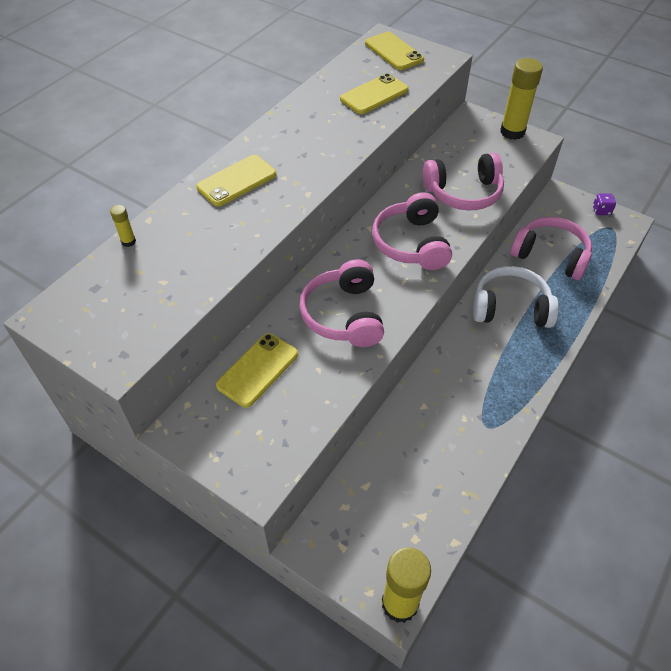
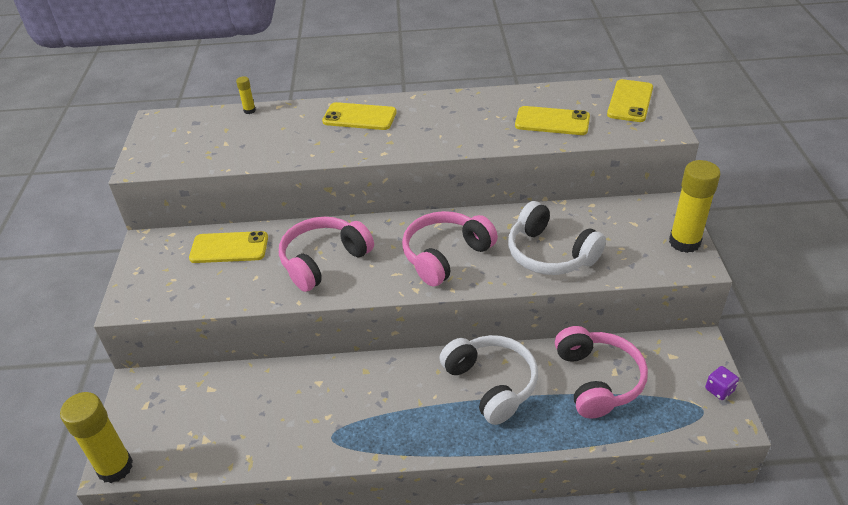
camera: 55 degrees right, 10 degrees down
pink headphones [423,153,504,211] -> white headphones [508,201,606,275]

